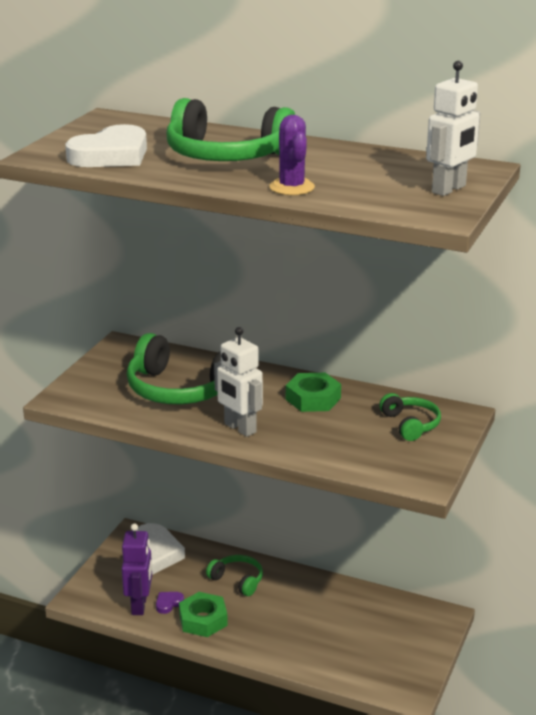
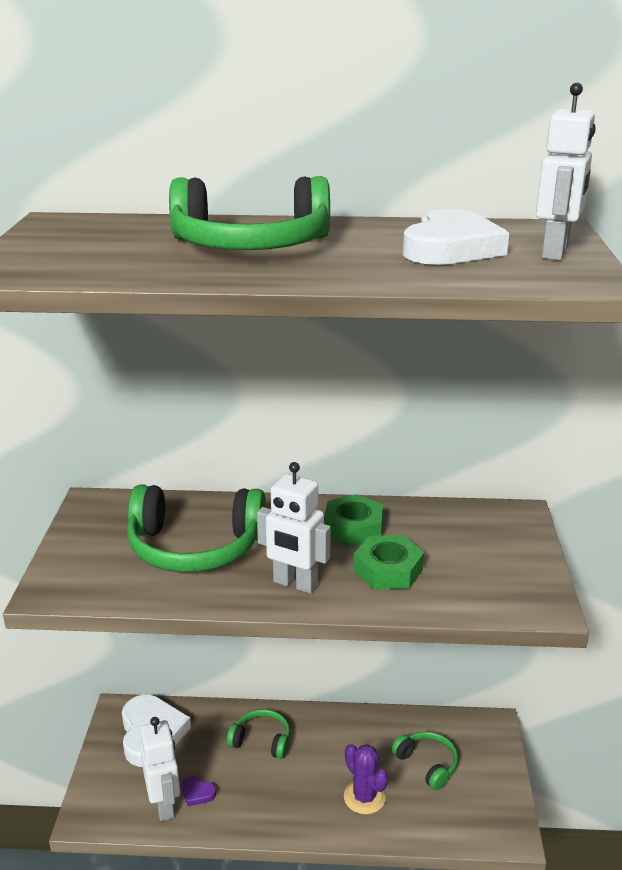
camera: 20 degrees left, 0 degrees up
white heart [65,124,147,167] -> white heart moved to [403,209,509,265]
purple robot [122,523,152,615] -> white robot [140,717,180,821]
purple heart [156,592,184,614] -> purple heart turned 90 degrees counterclockwise [181,776,216,806]
green nut [179,592,228,637] -> green nut moved to [353,535,424,589]
purple cactus [269,115,315,195] -> purple cactus moved to [344,744,388,814]
green headphones [379,393,441,441] -> green headphones moved to [392,732,458,790]

